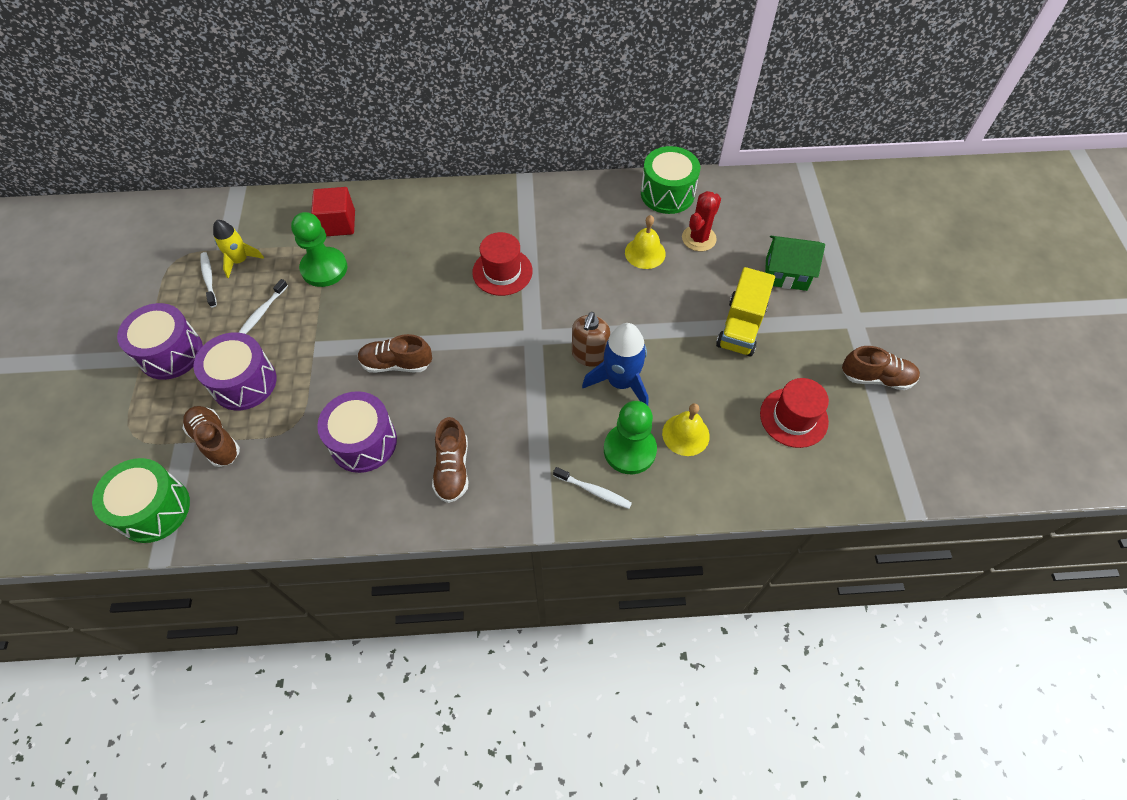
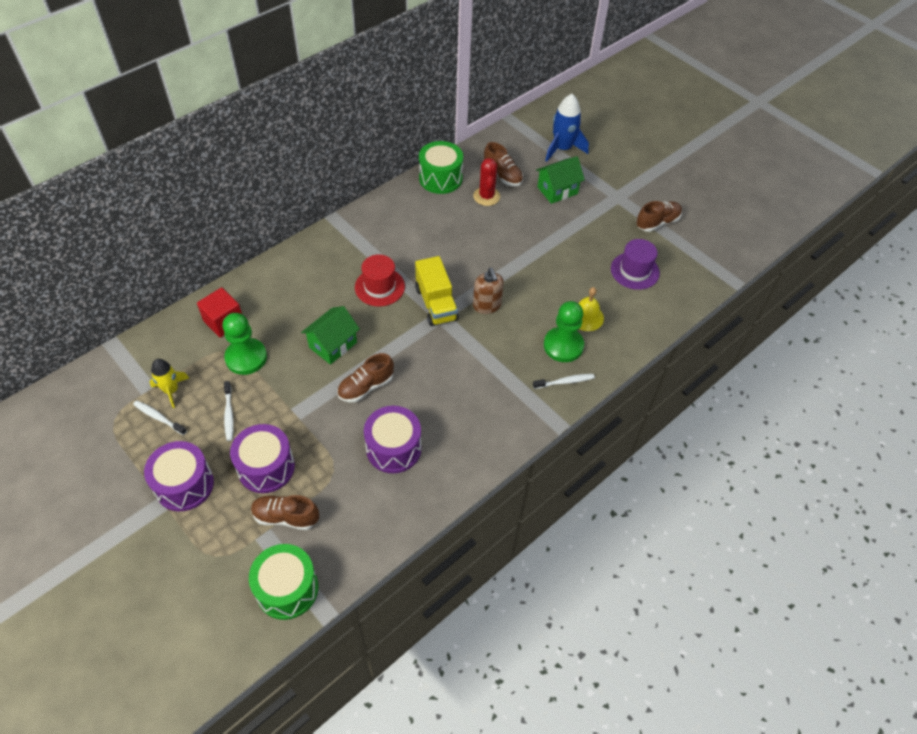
camera: 40 degrees left, 5 degrees down
brown shoe [432,417,468,503] -> brown shoe moved to [484,142,523,186]
blue rocket [582,323,648,405] -> blue rocket moved to [545,94,589,162]
yellow bell [625,215,666,269] -> none
yellow truck [716,267,775,357] -> yellow truck moved to [415,256,459,326]
red hat [760,378,829,448] -> purple hat [611,239,660,290]
none -> green house [301,306,360,365]

